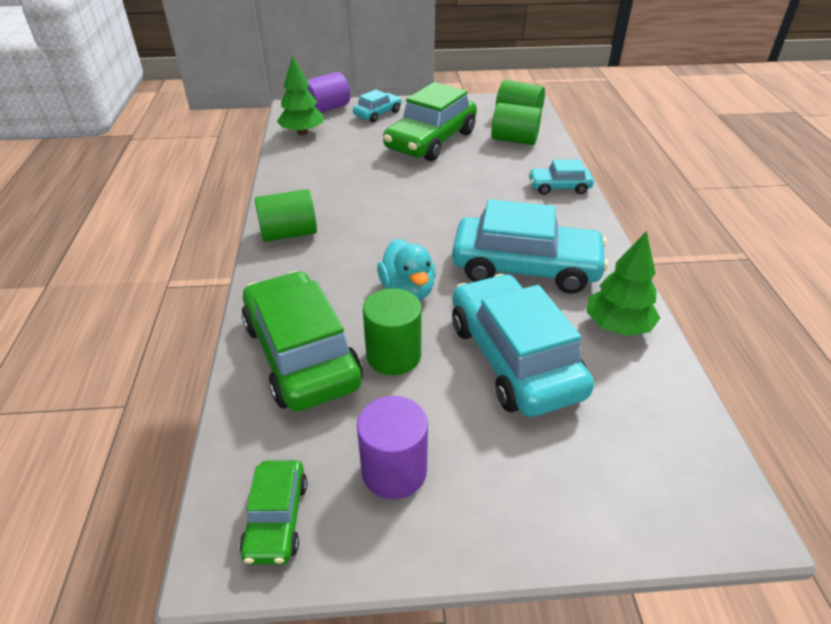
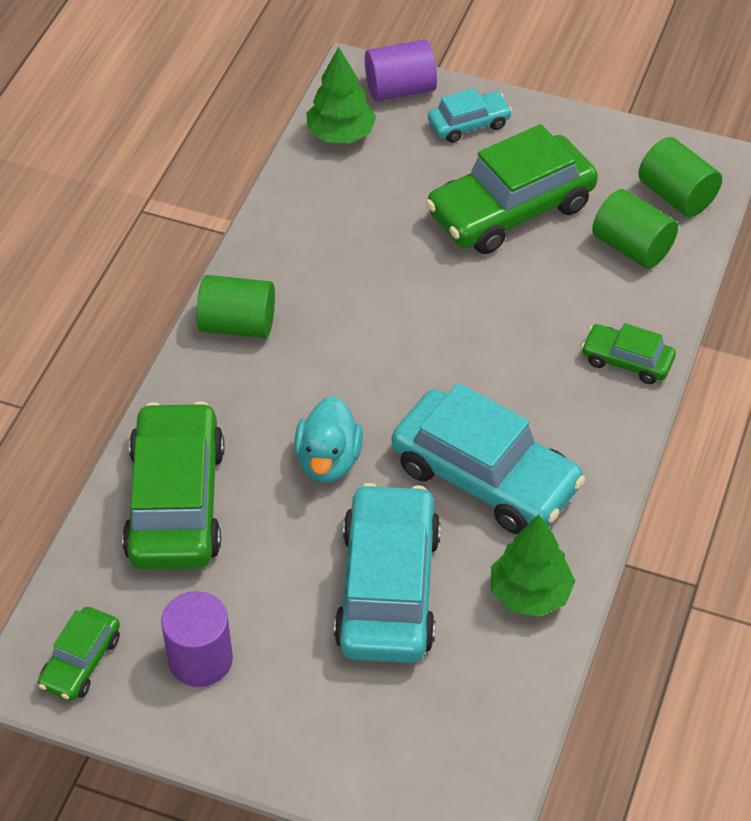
camera: 25 degrees right, 10 degrees up
green cylinder [363,288,422,375] -> none
turquoise car [528,160,594,195] -> green car [581,323,676,384]

